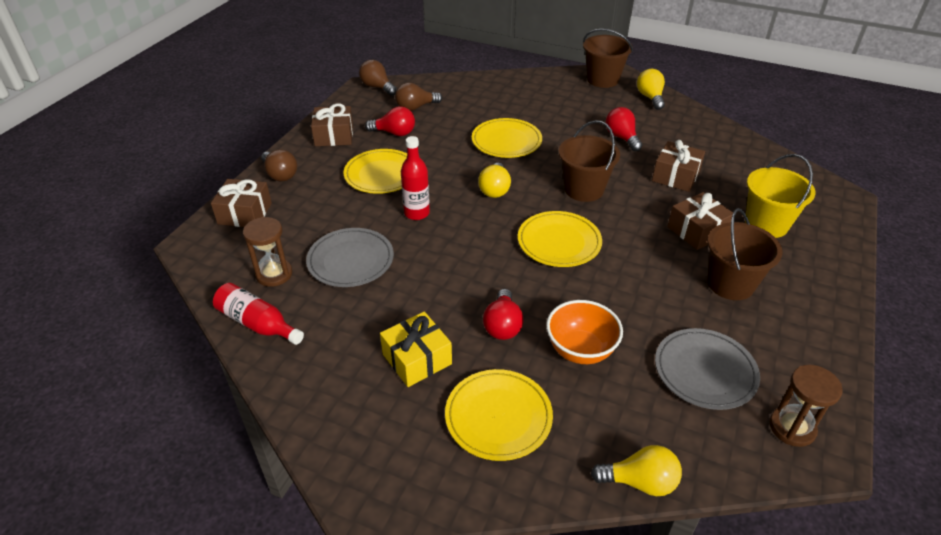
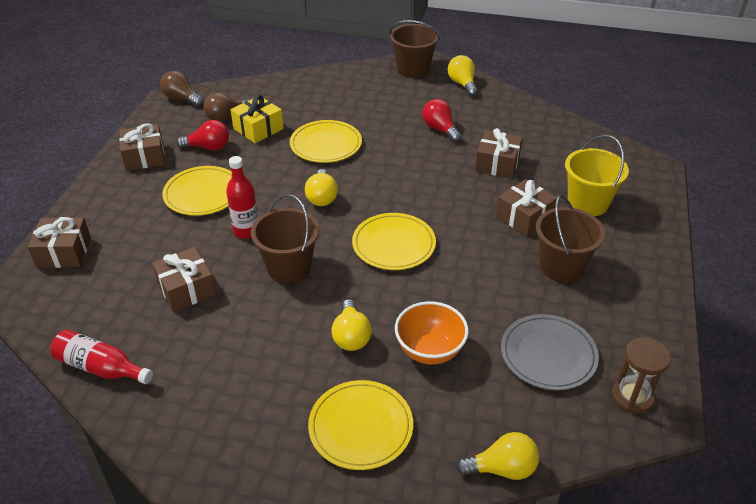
camera: 10 degrees left, 0 degrees up
brown hourglass [243,217,292,287] -> none
brown light bulb [261,149,297,181] -> none
grey plate [306,228,394,287] -> brown gift [152,247,216,312]
yellow gift [380,311,452,387] -> yellow gift moved to [231,95,284,143]
red light bulb [483,289,524,340] -> yellow light bulb [331,299,372,351]
brown bucket [559,120,620,202] -> brown bucket moved to [251,194,319,283]

